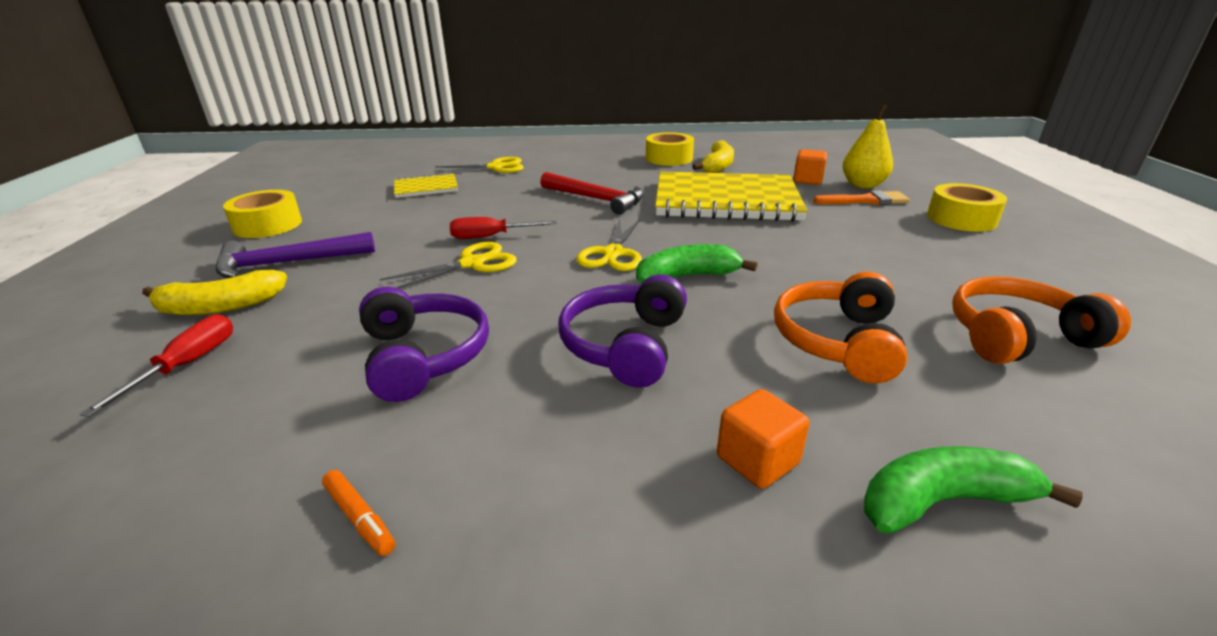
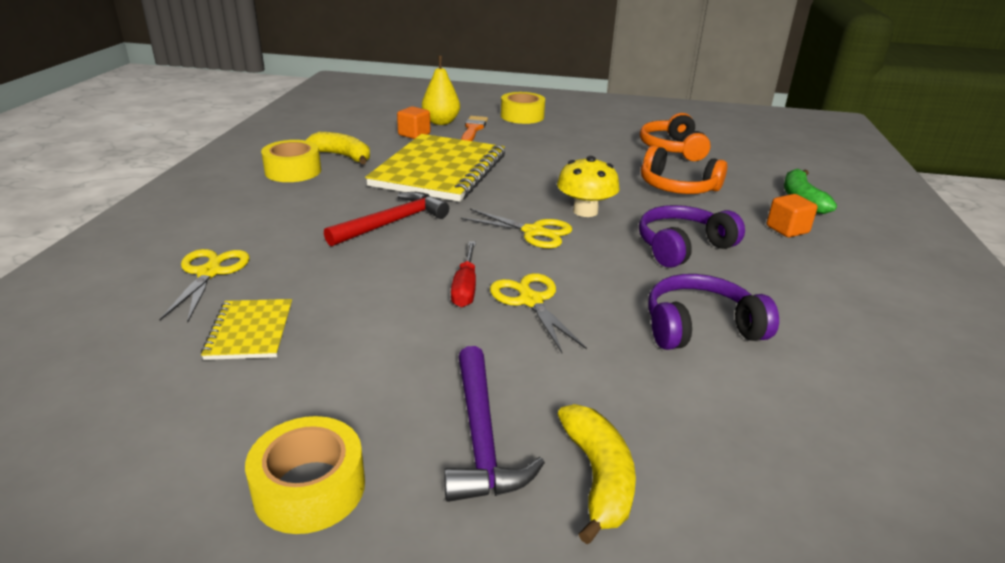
camera: 80 degrees left, 0 degrees up
red screwdriver [80,314,233,417] -> none
orange marker [322,470,396,556] -> none
purple headphones [558,274,687,388] -> purple headphones turned 120 degrees clockwise [639,205,745,268]
green banana [636,244,757,283] -> yellow mushroom [557,156,620,217]

